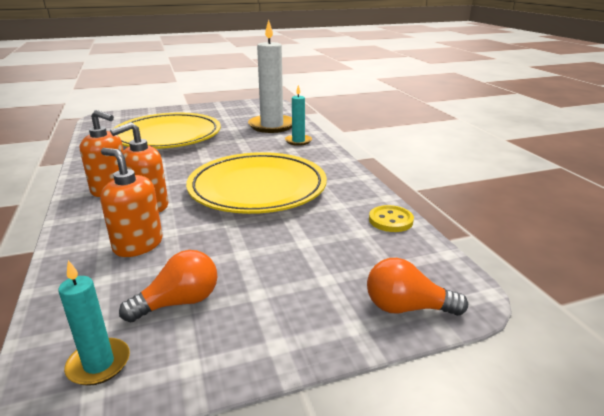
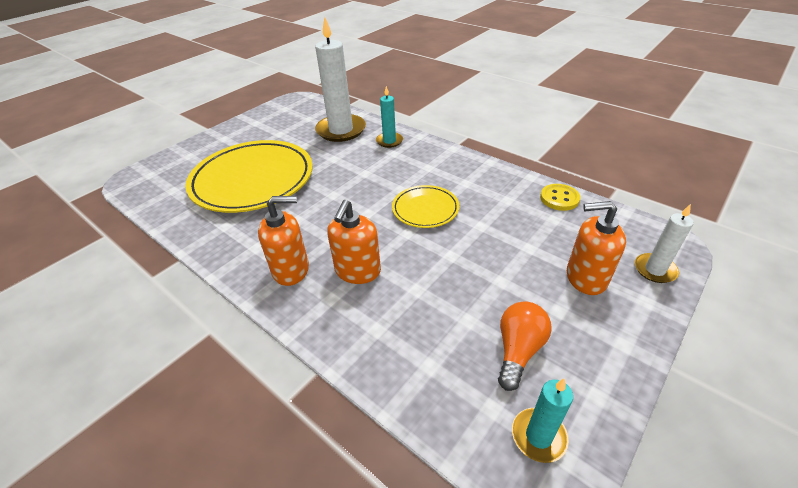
camera: 30 degrees left, 15 degrees up
orange soap dispenser [100,148,163,257] -> orange soap dispenser moved to [567,201,626,295]
yellow plate [186,152,327,214] -> yellow plate [392,185,459,228], size x0.49
orange light bulb [367,258,468,316] -> white candle [635,204,694,283]

